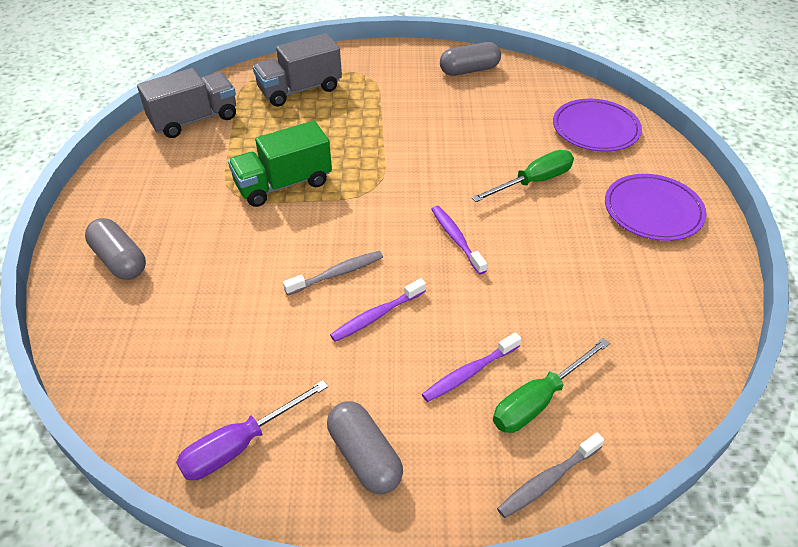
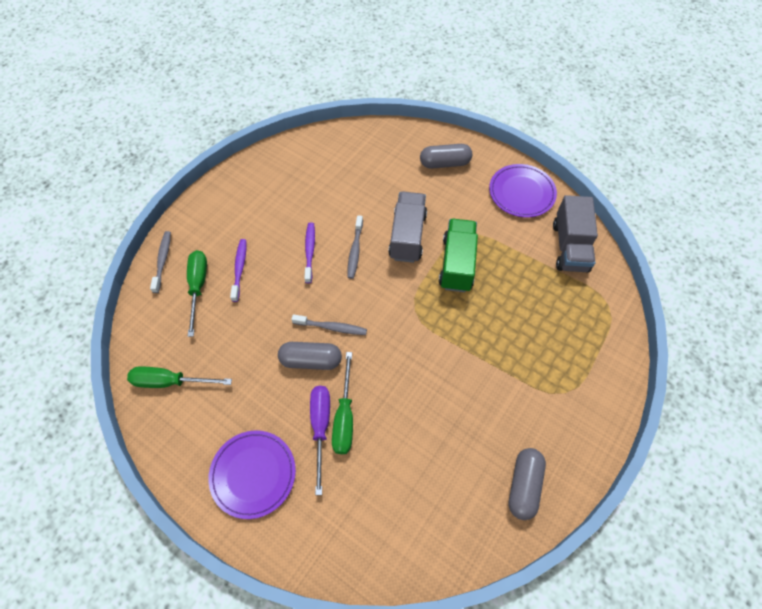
camera: 125 degrees right, 15 degrees up
purple screwdriver [176,380,328,480] -> purple screwdriver moved to [310,386,330,495]
grey truck [253,33,342,107] -> grey truck moved to [388,192,427,263]
grey capsule [327,401,403,494] -> grey capsule moved to [278,342,342,370]
purple toothbrush [431,206,487,274] -> grey toothbrush [291,314,367,335]
purple plate [553,99,642,152] -> purple plate moved to [489,164,557,218]
none -> green screwdriver [127,367,232,388]

